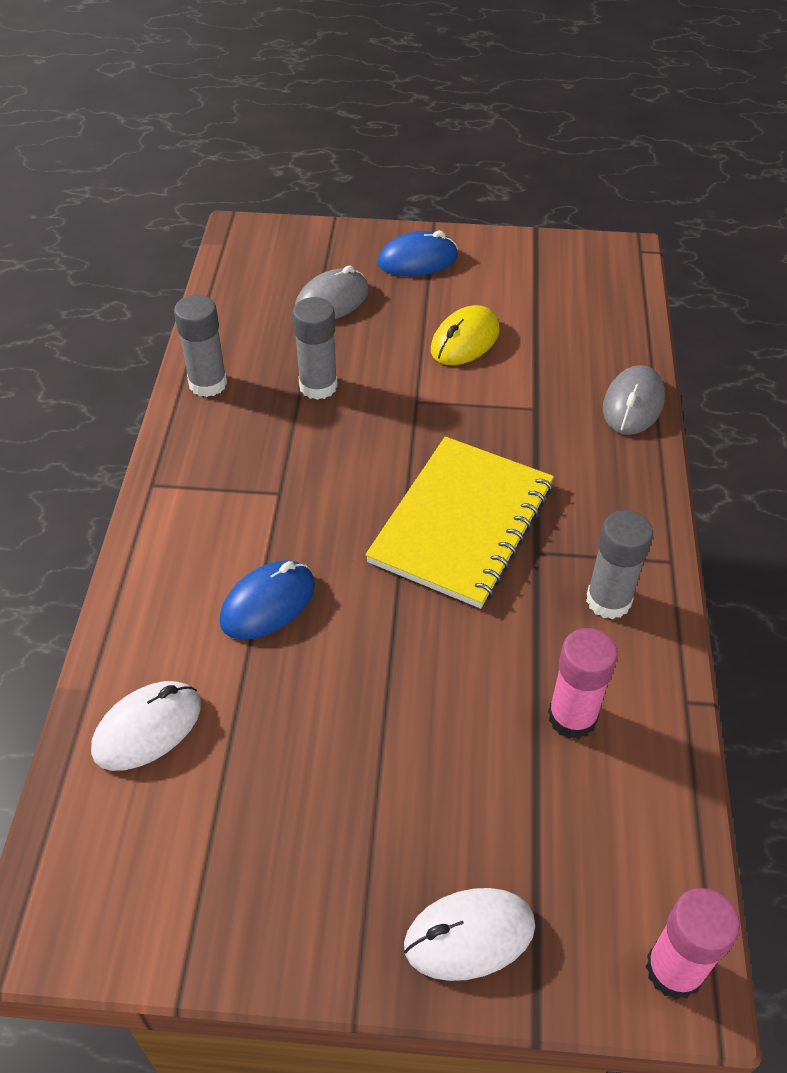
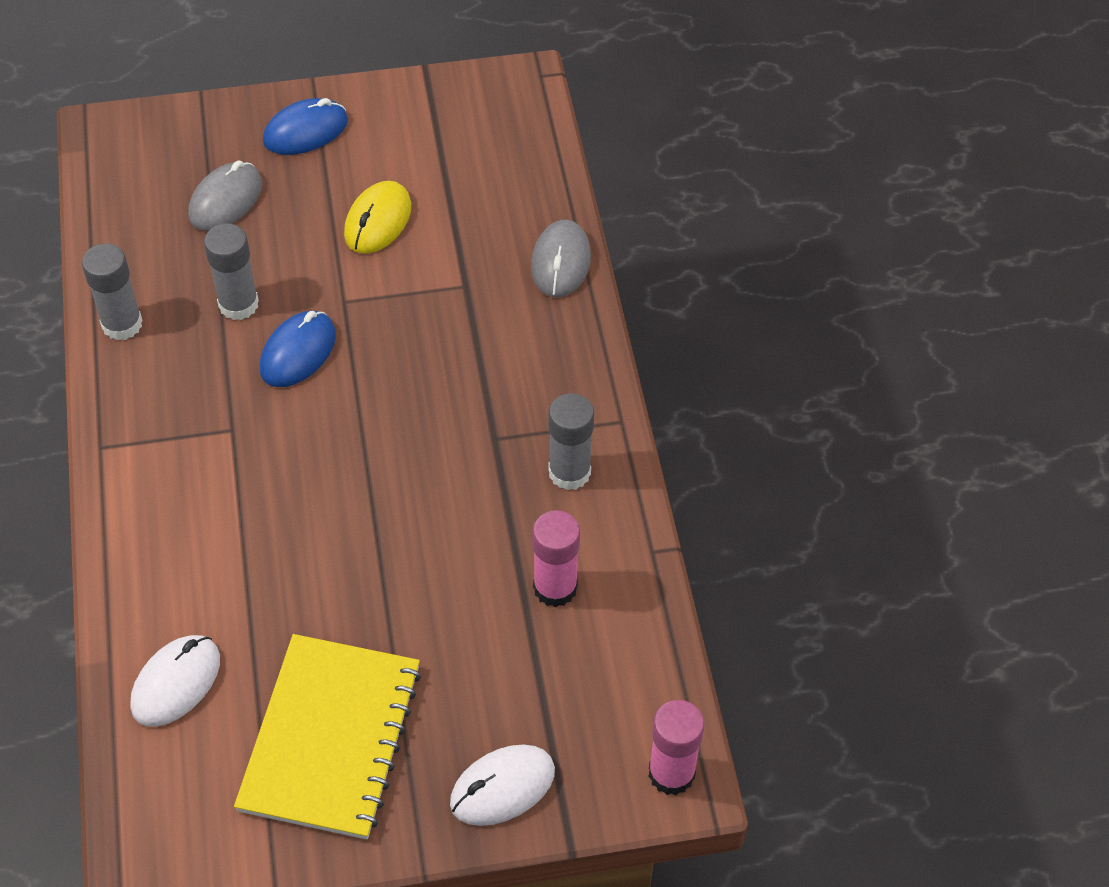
camera: 15 degrees left, 5 degrees up
blue mouse [220,560,315,640] -> blue mouse moved to [260,311,336,387]
yellow notebook [365,436,554,608] -> yellow notebook moved to [234,634,421,839]

